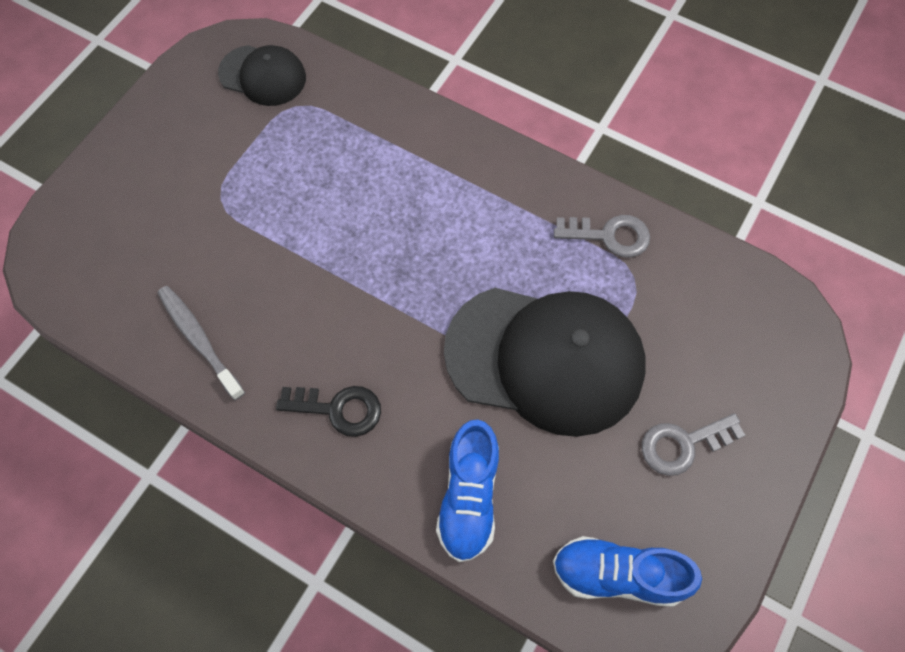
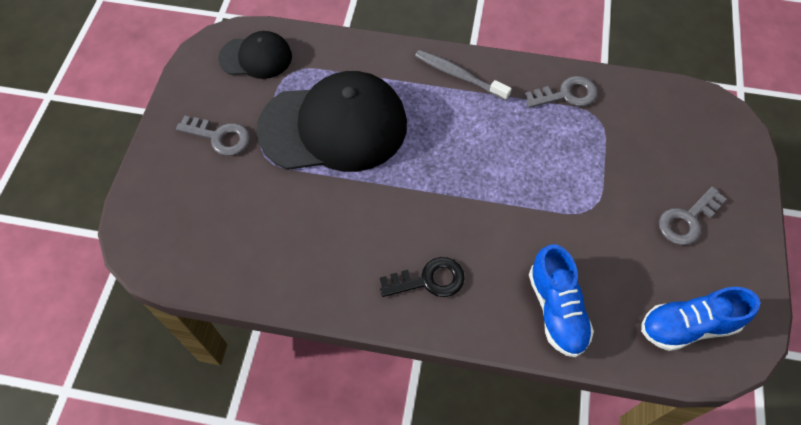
camera: 20 degrees left, 5 degrees down
grey toothbrush [158,286,245,400] -> grey toothbrush moved to [415,50,512,101]
black cap [444,288,646,437] -> black cap moved to [257,71,407,172]
none -> grey key [176,116,250,156]

